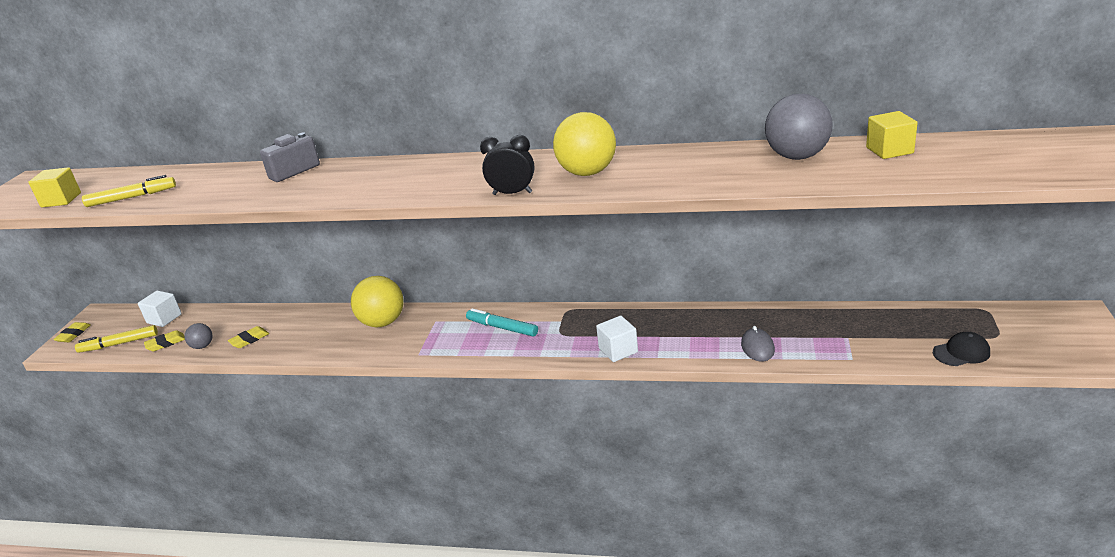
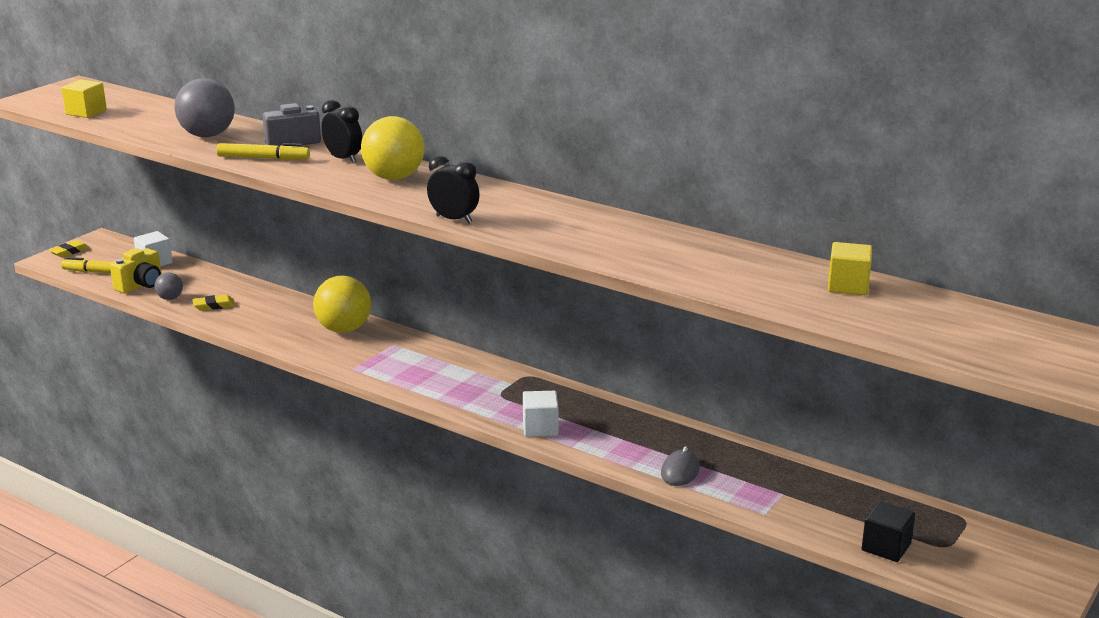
camera: 20 degrees right, 5 degrees down
yellow marker [82,175,176,207] -> yellow marker moved to [216,143,310,160]
yellow eraser [144,330,185,351] -> yellow camera [110,248,161,294]
turquoise marker [466,308,538,336] -> none
yellow ball [553,112,616,176] -> yellow ball moved to [361,116,424,180]
grey ball [765,94,832,160] -> grey ball moved to [174,78,235,137]
black cap [933,332,990,366] -> black cube [862,501,915,562]
none -> black clock [321,99,362,163]

